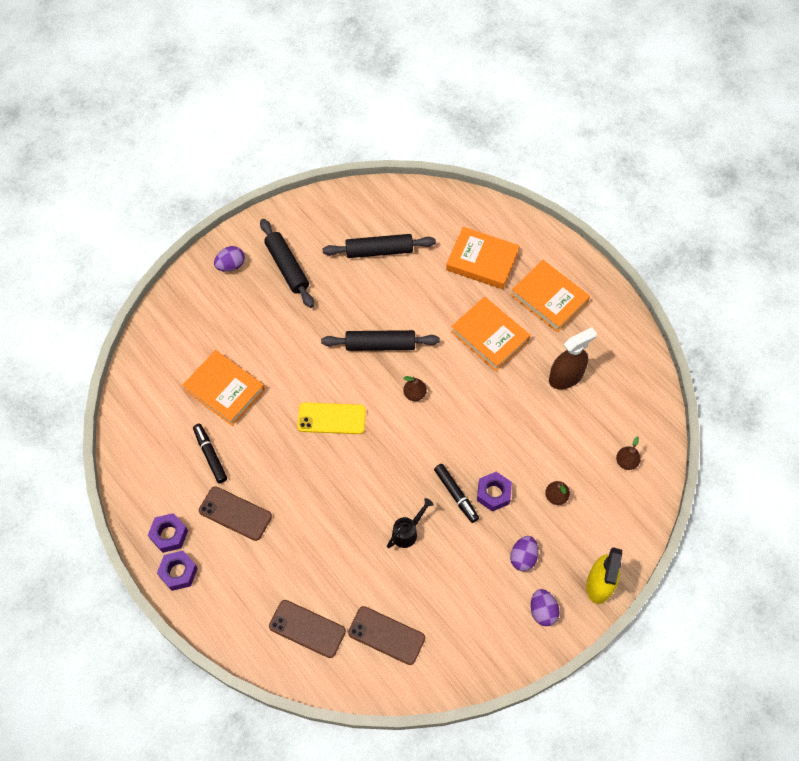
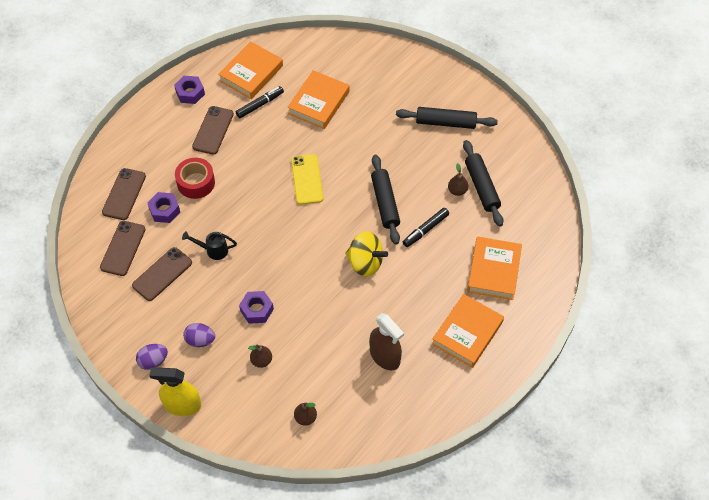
camera: 80 degrees right, 5 degrees down
purple nut [157,551,198,591] -> purple nut moved to [148,192,180,223]
purple egg [214,246,245,272] -> none
black rolling pin [260,219,314,308] -> black rolling pin turned 45 degrees clockwise [396,107,498,129]
black watering can [387,498,434,548] -> black watering can turned 150 degrees clockwise [182,231,237,260]
brown pear [403,376,427,401] -> brown pear moved to [448,163,468,196]
black marker [434,464,479,523] -> black marker moved to [403,208,449,247]
orange book [451,297,530,371] -> orange book moved to [218,41,283,99]
none -> brown phone [132,247,192,301]
none -> red tape [175,158,215,199]
none -> yellow spinning top [345,231,388,277]

